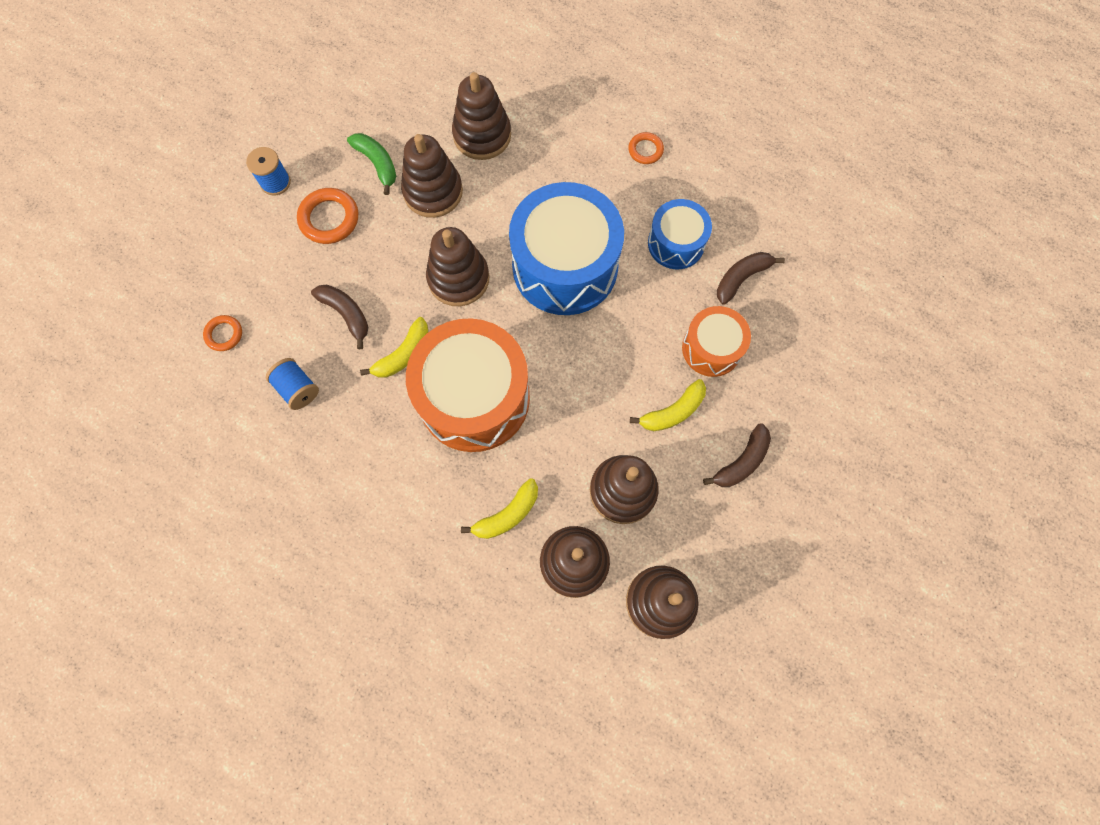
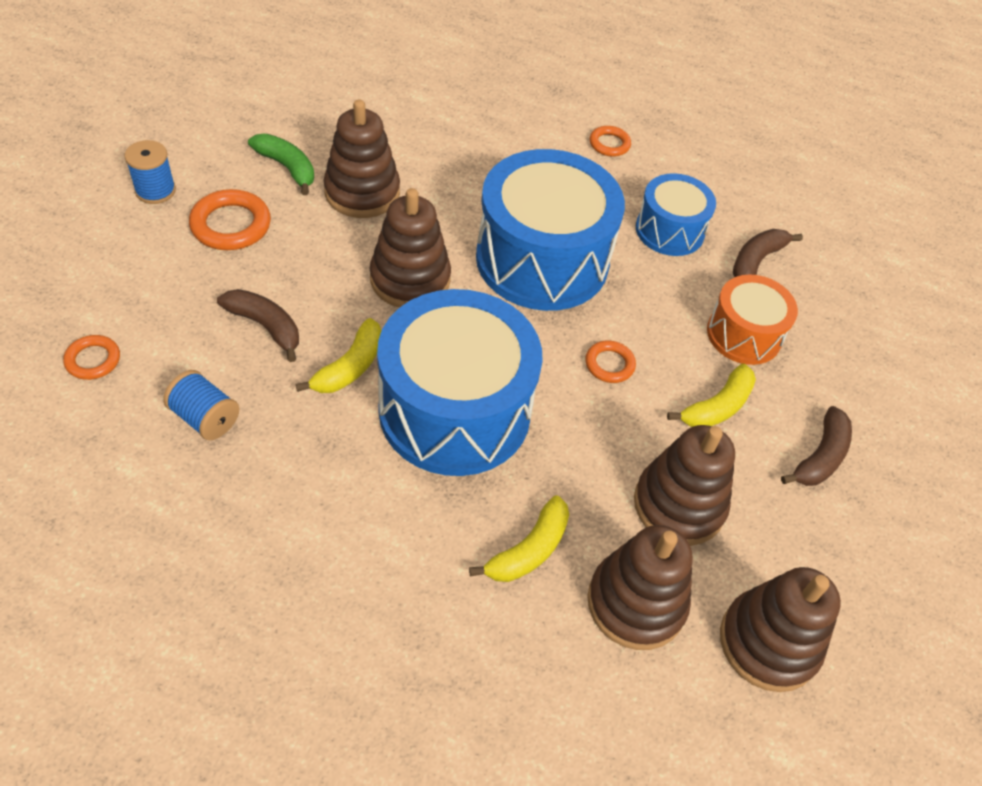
camera: 15 degrees left, 20 degrees down
orange drum [406,318,530,452] -> blue drum [377,289,543,476]
brown stacking toy [452,72,511,160] -> none
none -> orange ring [585,341,636,383]

